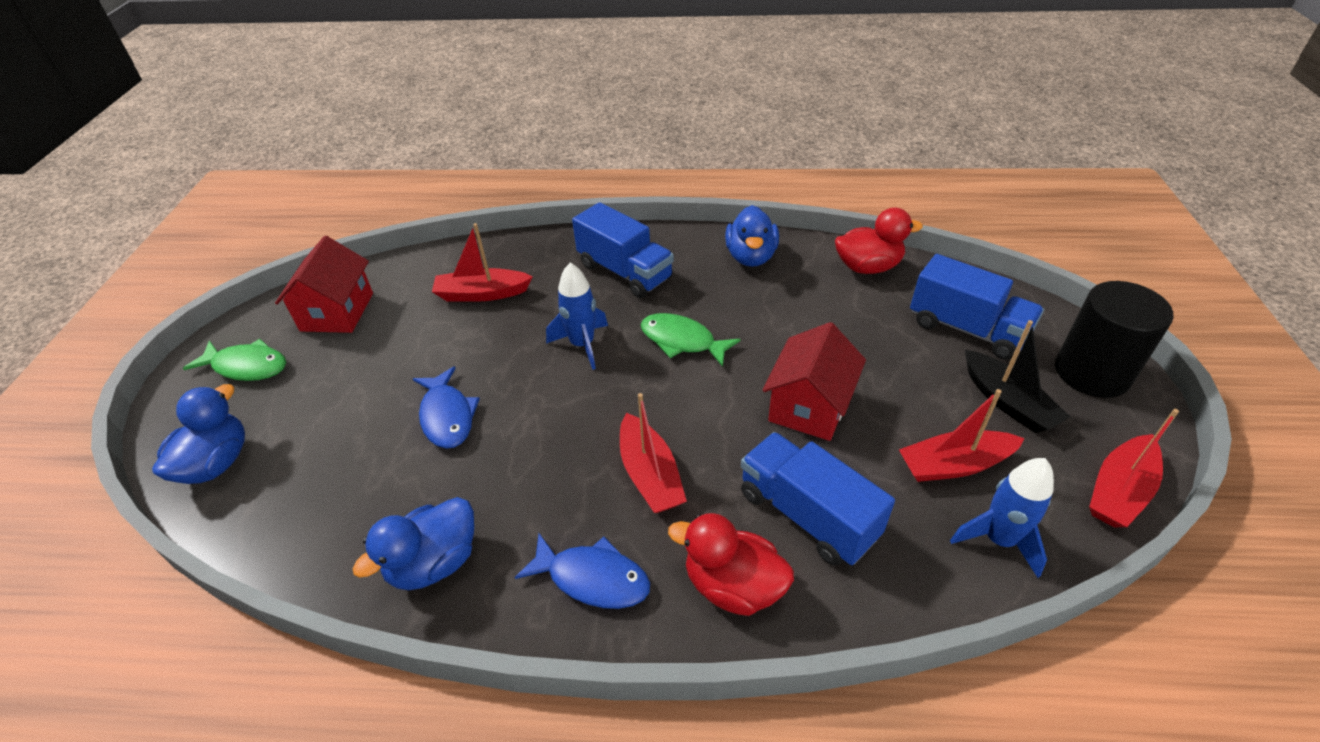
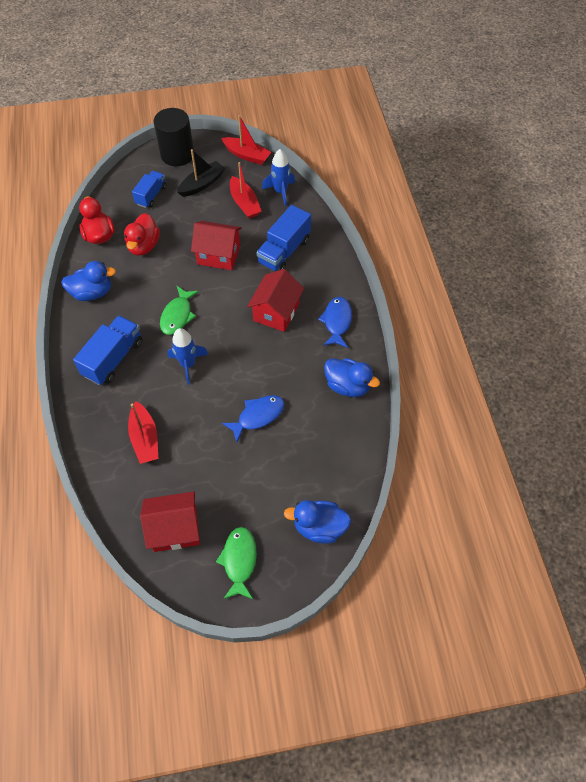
camera: 105 degrees left, 15 degrees up
red boat [620,393,687,513] -> red house [247,269,304,332]
red duck [668,513,794,616] -> red duck moved to [124,213,160,255]
blue truck [910,254,1044,360] -> blue truck [132,171,166,208], size x0.65

